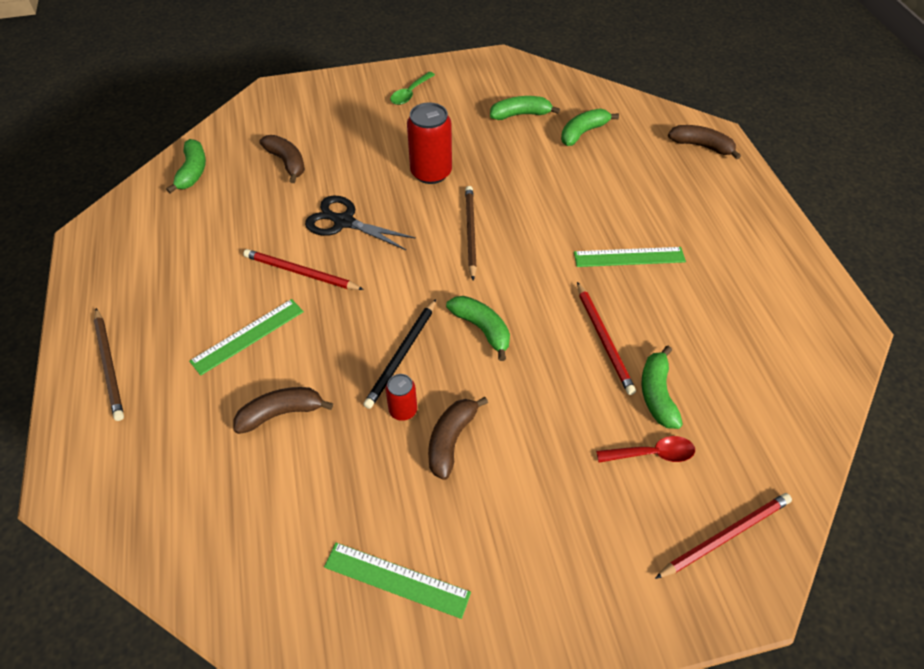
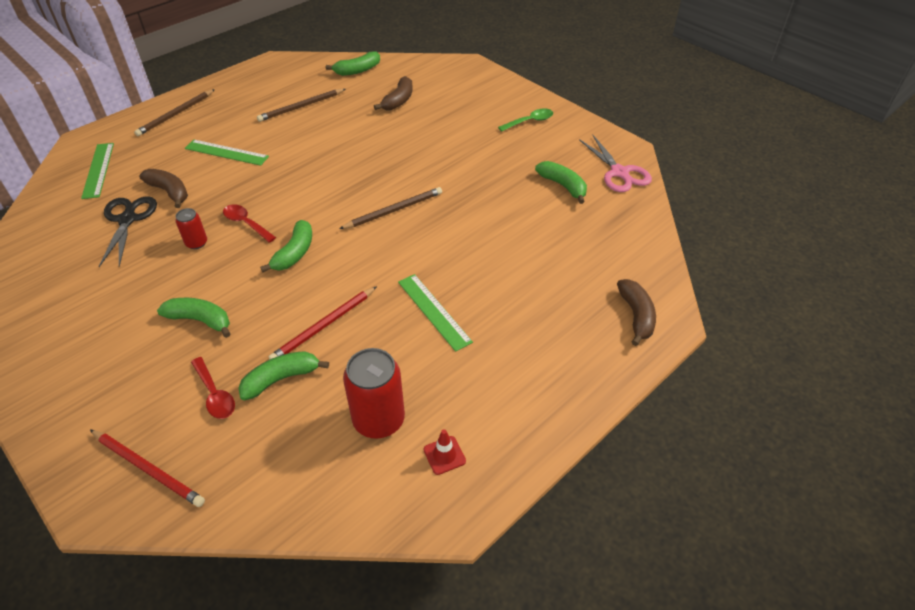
camera: 60 degrees right, 5 degrees down
red pencil [243,249,364,290] -> none
black scissors [305,196,416,250] -> black scissors moved to [99,196,157,267]
green ruler [324,543,471,619] -> green ruler moved to [81,143,114,199]
black pencil [363,299,436,409] -> red spoon [223,204,276,243]
green spoon [390,72,435,105] -> green spoon turned 150 degrees clockwise [498,108,553,132]
red can [407,102,452,184] -> red can moved to [343,348,405,439]
brown banana [428,397,488,480] -> none
green banana [561,108,619,146] -> green banana moved to [157,298,231,338]
none -> brown pencil [257,89,345,122]
none -> red traffic cone [424,429,466,475]
none -> pink scissors [579,135,652,192]

